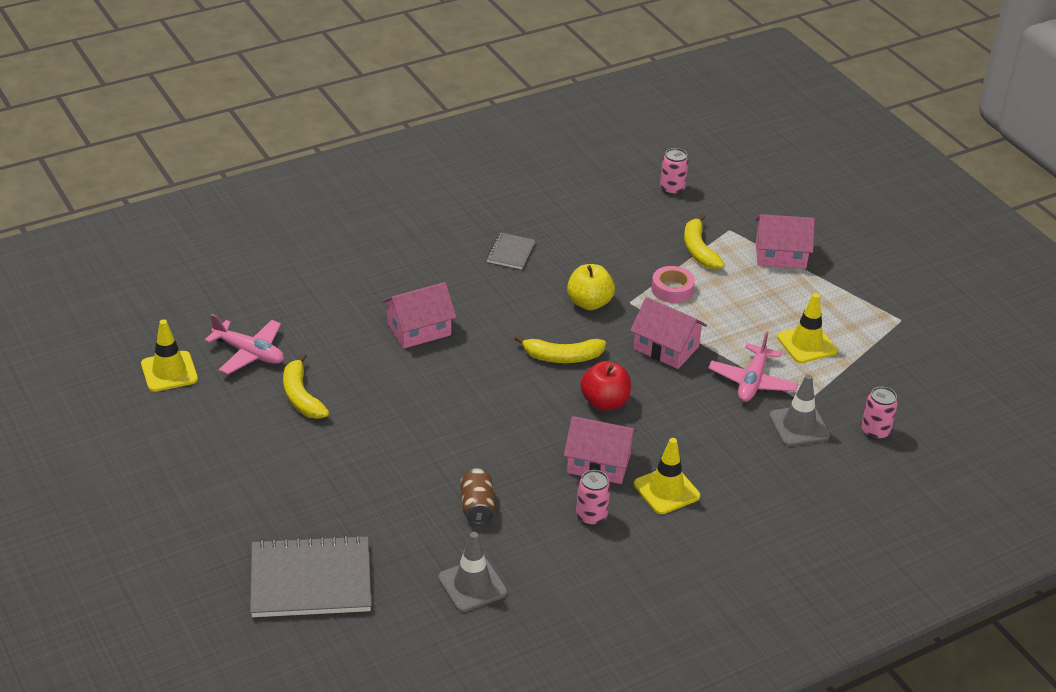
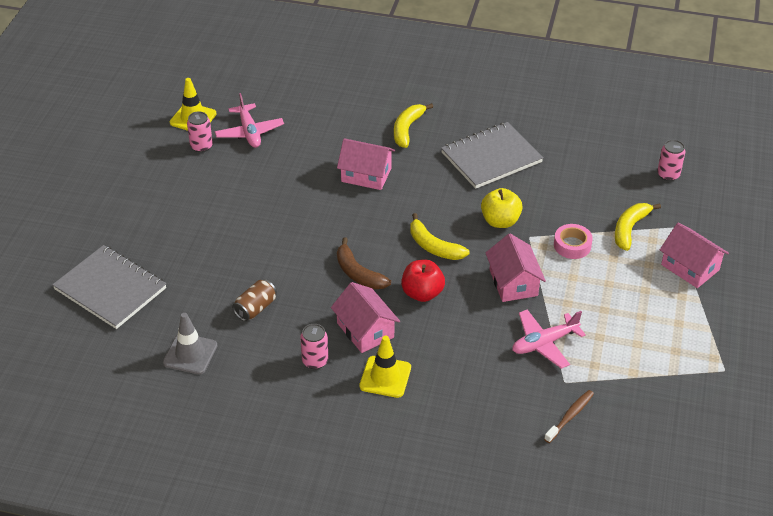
camera: 45 degrees right, 5 degrees up
yellow banana [283,353,329,419] -> yellow banana moved to [394,103,433,148]
grey notebook [486,233,535,269] -> grey notebook [441,122,544,189], size x2.03
grey traffic cone [769,374,830,446] -> none
yellow traffic cone [777,293,837,363] -> none
pink can [861,387,898,440] -> pink can moved to [187,111,213,153]
none -> brown banana [337,237,391,289]
none -> brown toothbrush [544,390,594,443]

